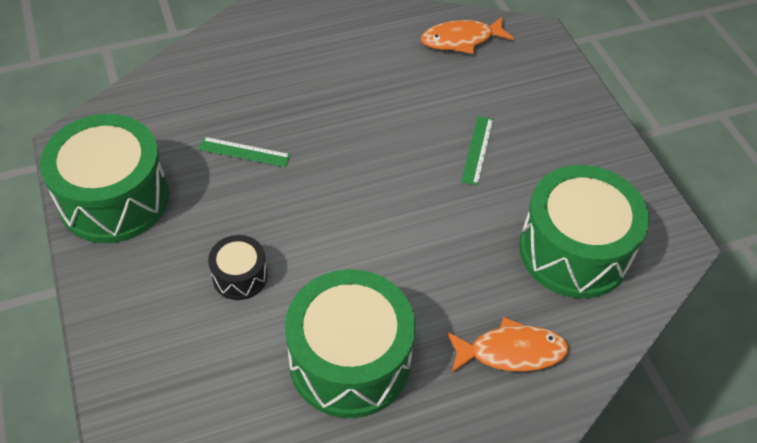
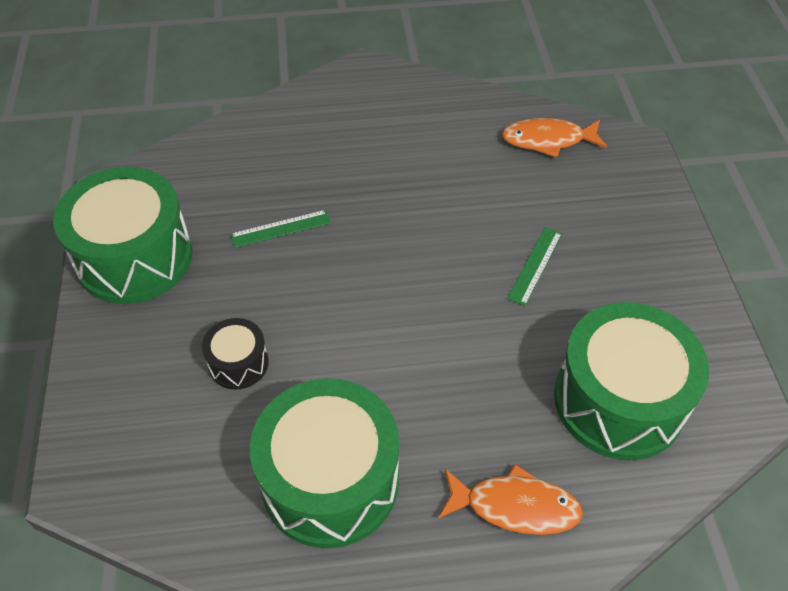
camera: 15 degrees right, 0 degrees up
green ruler [198,137,291,167] -> green ruler turned 45 degrees counterclockwise [230,210,331,248]

